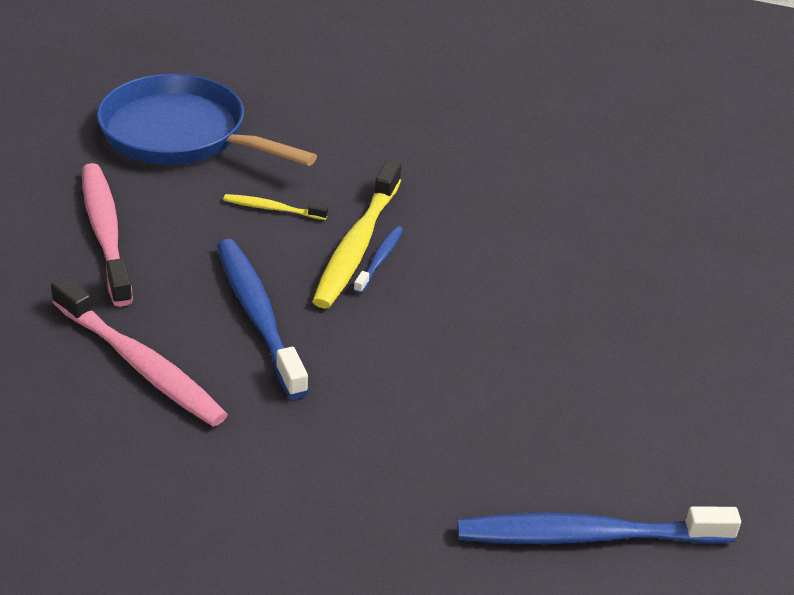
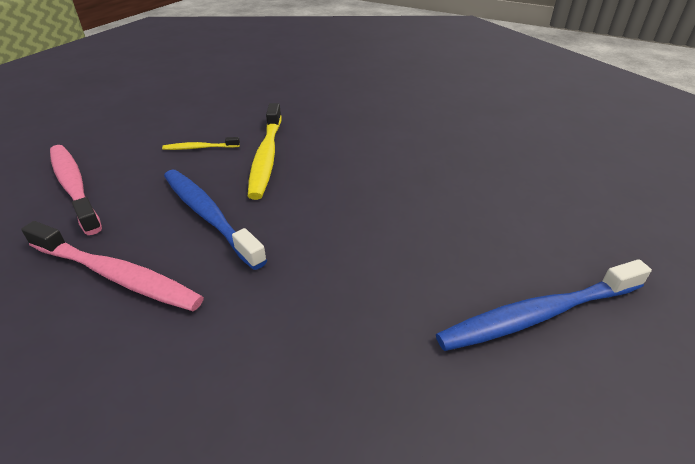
camera: 15 degrees left, 0 degrees up
blue pan [97,74,317,166] -> none
blue toothbrush [354,226,403,294] -> none

